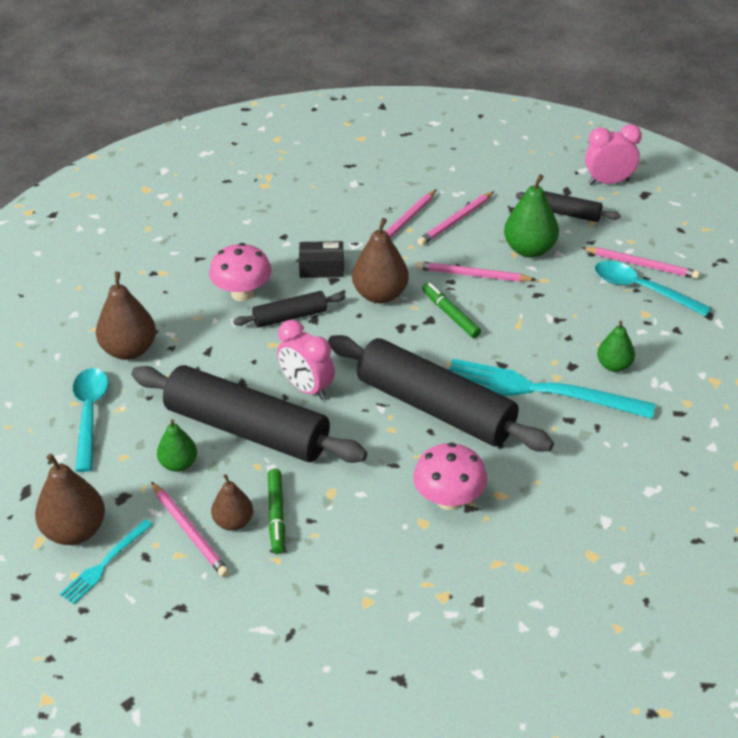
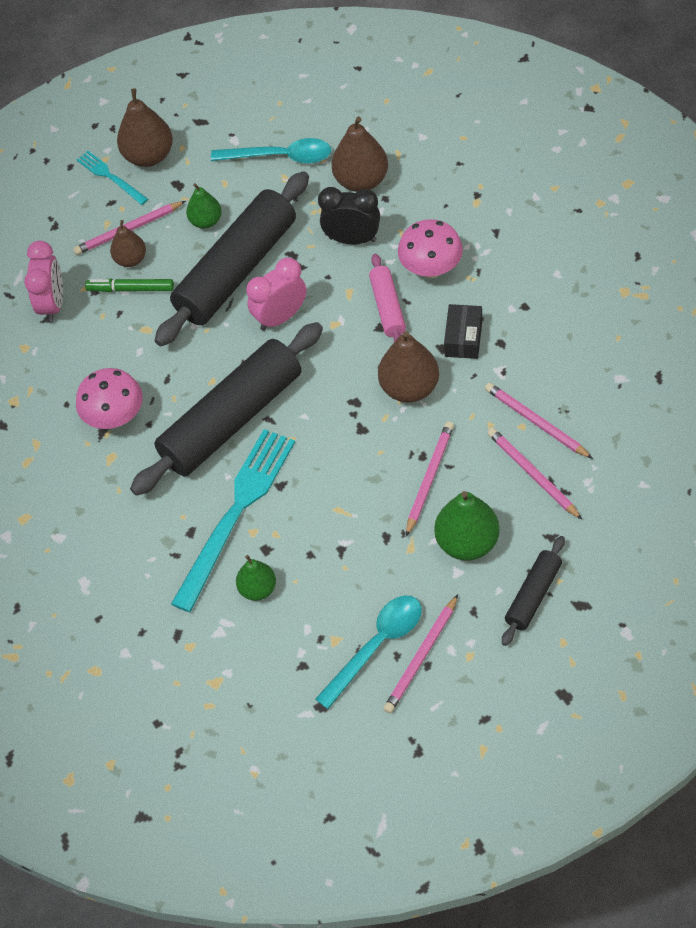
camera: 105 degrees right, 15 degrees up
black rolling pin [233,291,345,327] -> pink rolling pin [369,254,406,343]
green marker [422,283,481,338] -> none
pink clock [585,124,642,185] -> pink clock moved to [24,241,63,323]
none -> black clock [318,187,380,244]

